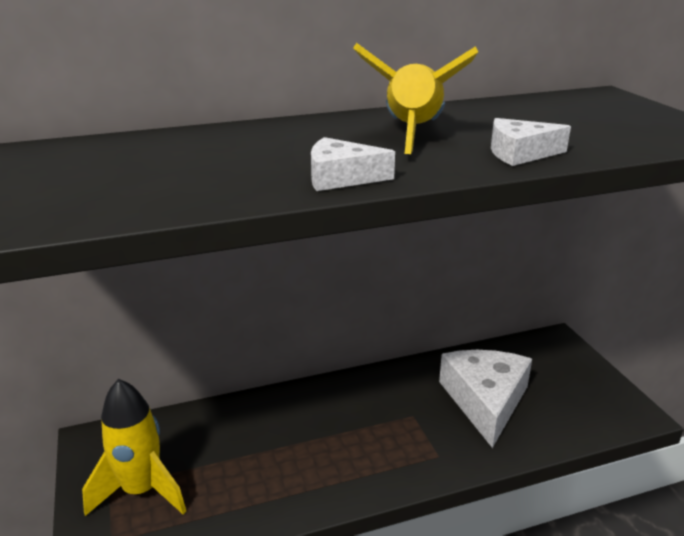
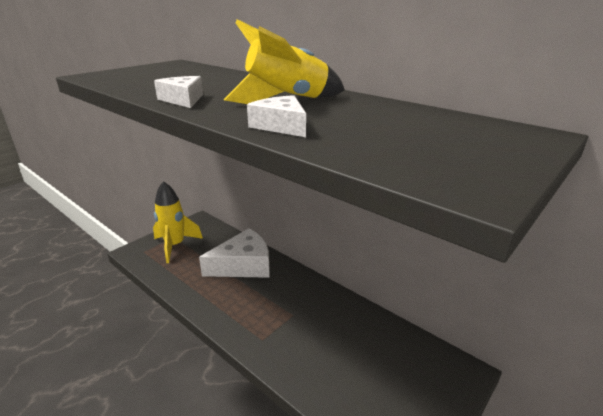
camera: 60 degrees right, 0 degrees up
white cheese [439,350,532,448] -> white cheese moved to [199,228,270,278]

